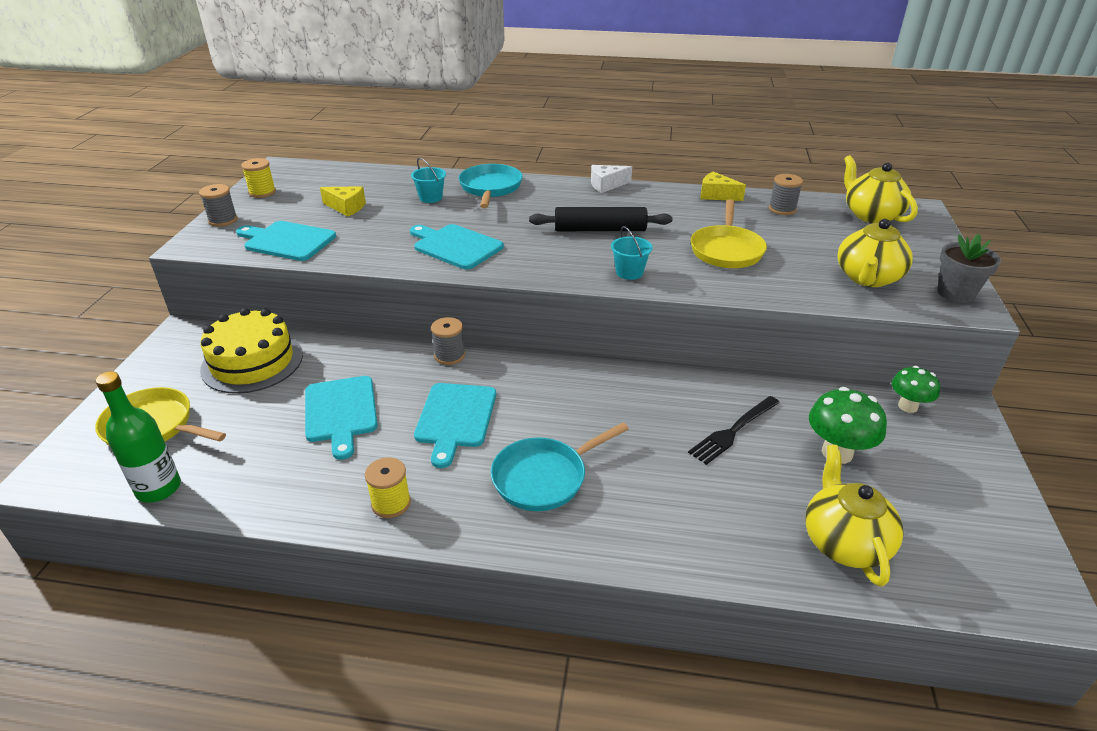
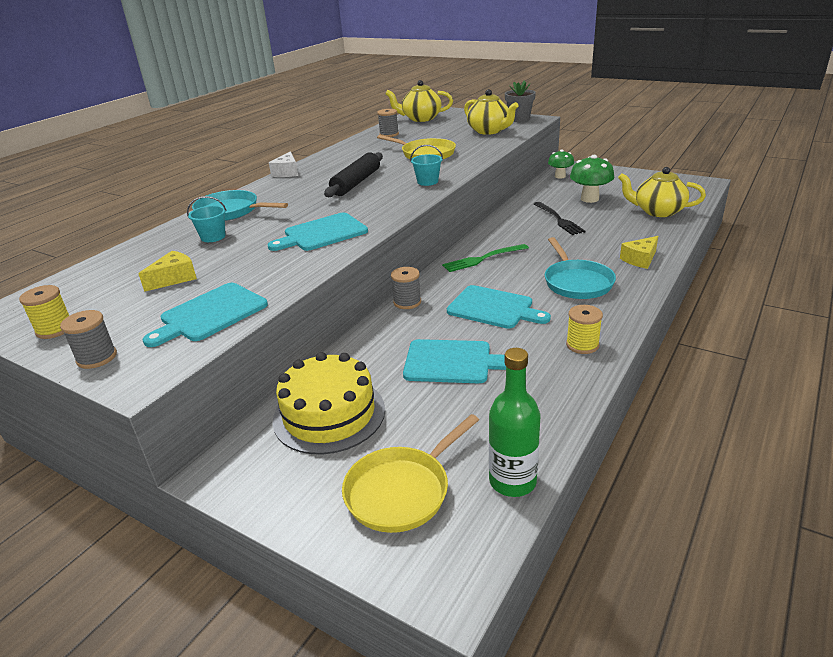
camera: 65 degrees left, 5 degrees down
yellow cheese [700,172,746,201] -> yellow cheese moved to [620,236,658,269]
none -> green fork [442,244,529,272]

